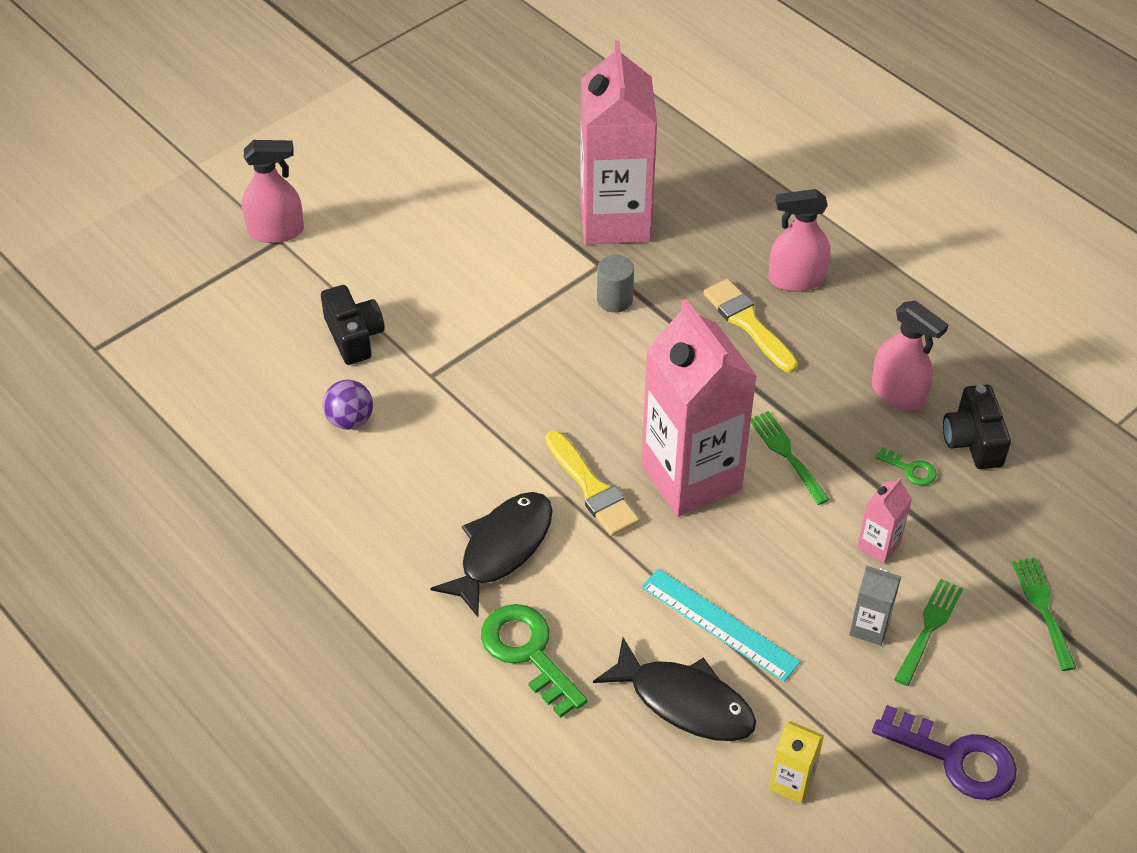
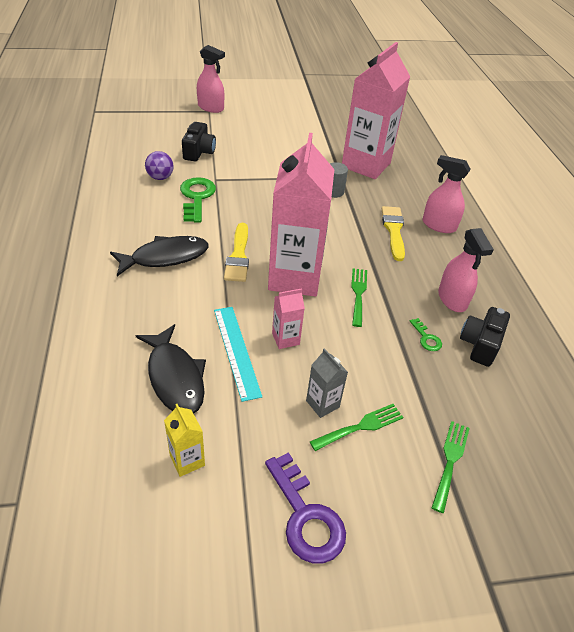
camera: 30 degrees right, 5 degrees down
green key [481,604,588,718] -> green key moved to [180,177,216,223]
pink carton [857,477,912,564] -> pink carton moved to [272,288,305,349]

